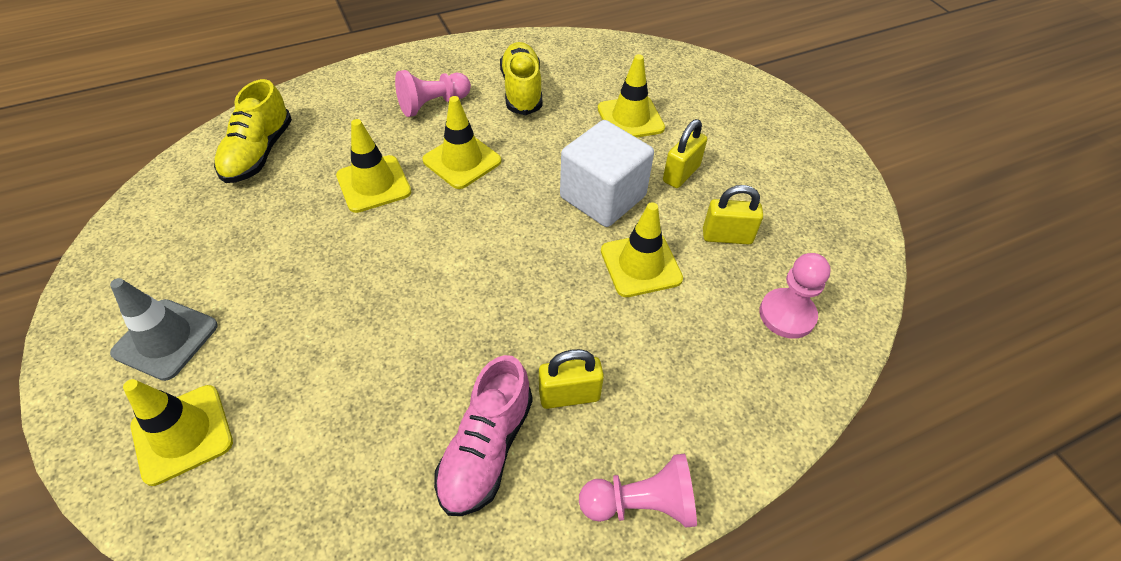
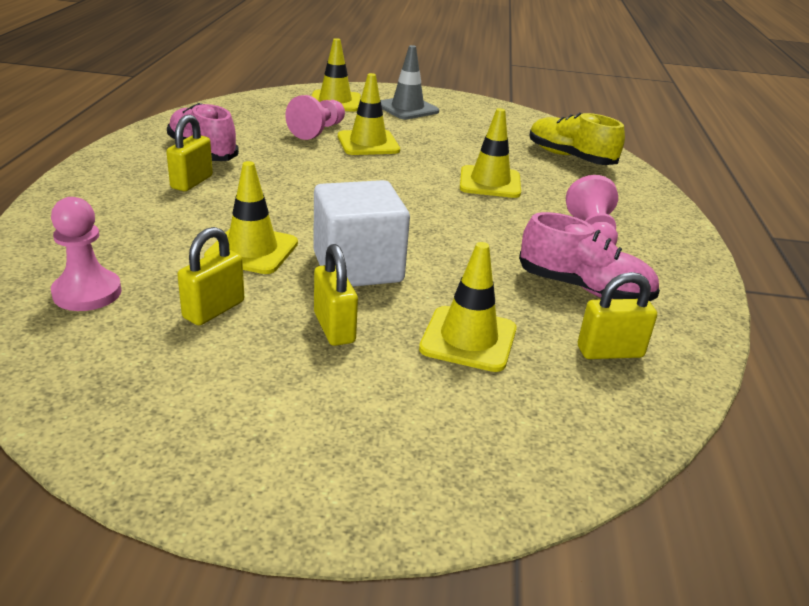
camera: 120 degrees right, 20 degrees down
yellow traffic cone [422,96,502,189] -> yellow traffic cone moved to [338,73,400,155]
yellow shoe [500,42,542,115] -> pink shoe [519,212,660,301]
pink pawn [579,454,697,528] -> pink pawn moved to [285,95,345,140]
none -> yellow padlock [578,272,657,359]

